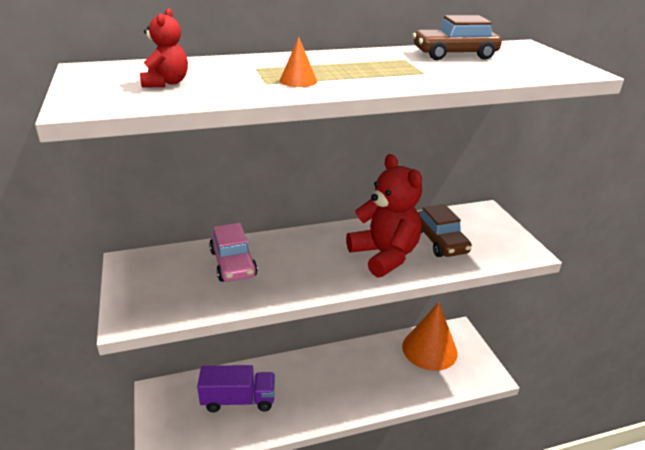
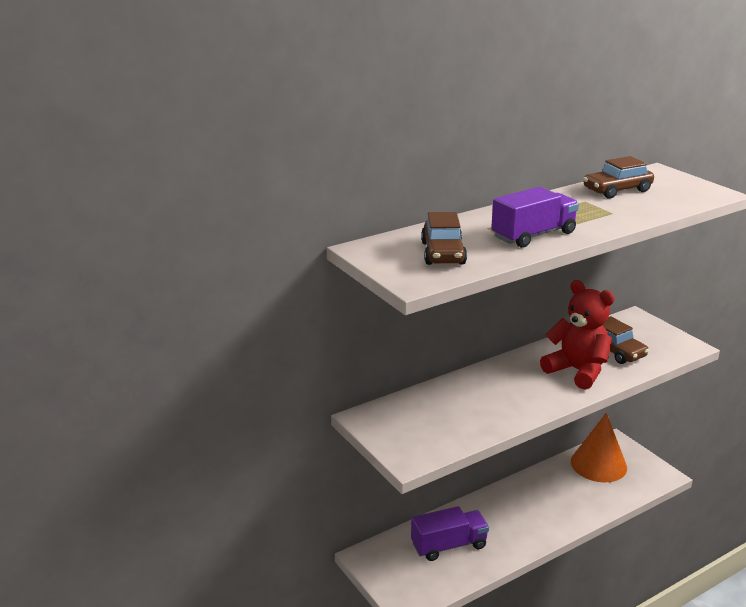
camera: 15 degrees left, 5 degrees down
red teddy bear [140,8,188,88] -> brown car [421,212,467,265]
pink car [209,223,258,282] -> none
orange cone [280,37,317,87] -> purple truck [491,187,579,248]

